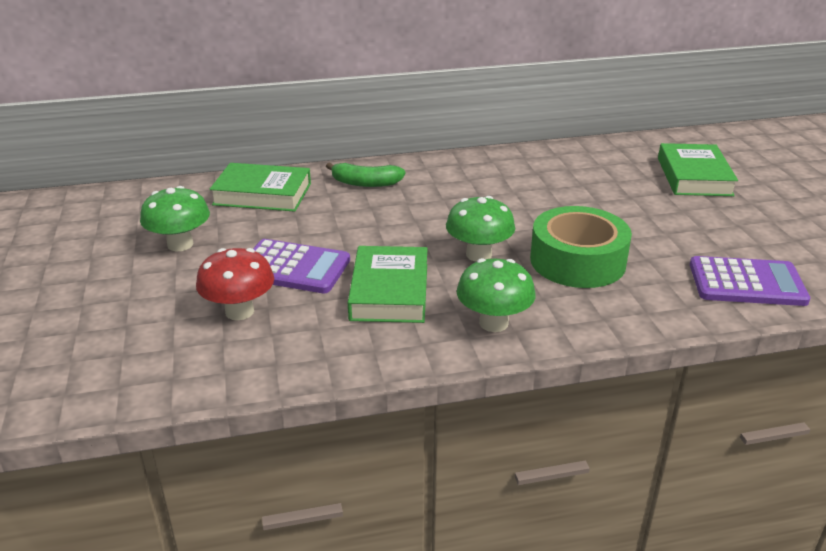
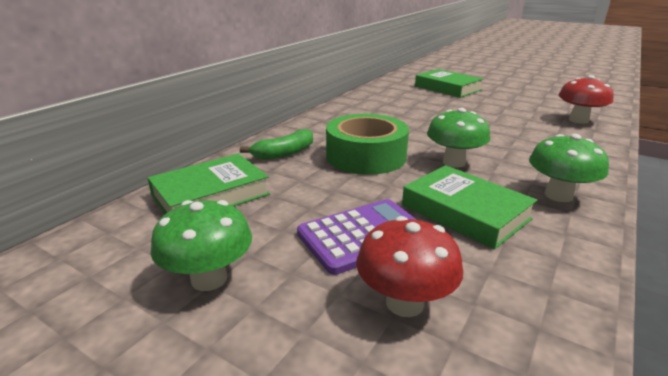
camera: 45 degrees left, 5 degrees down
green tape [530,206,632,288] -> green tape moved to [326,114,409,175]
purple calculator [690,256,810,306] -> red mushroom [559,75,614,124]

